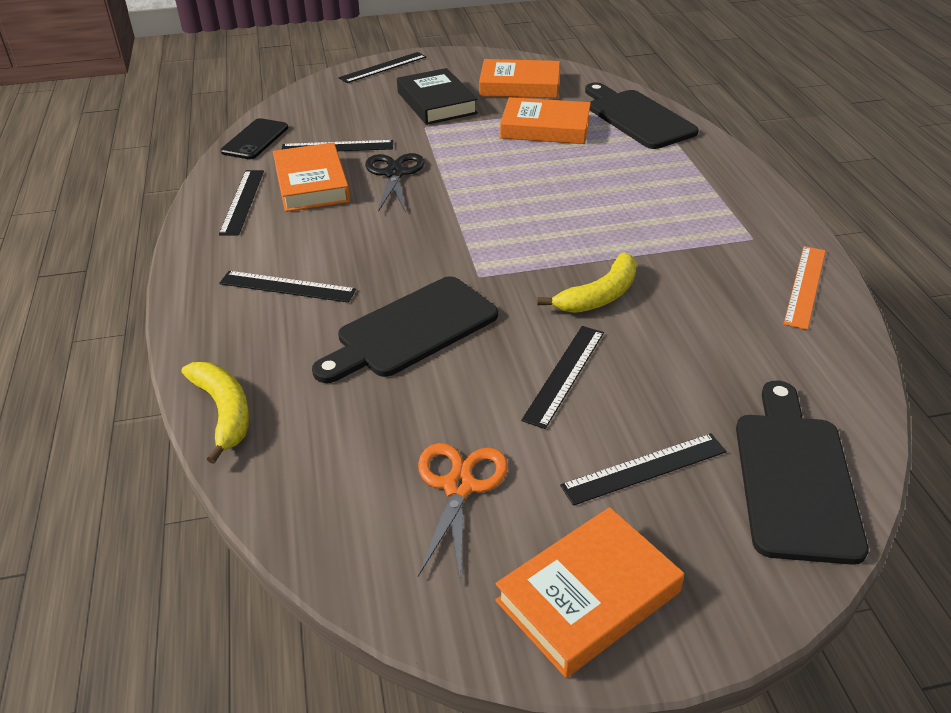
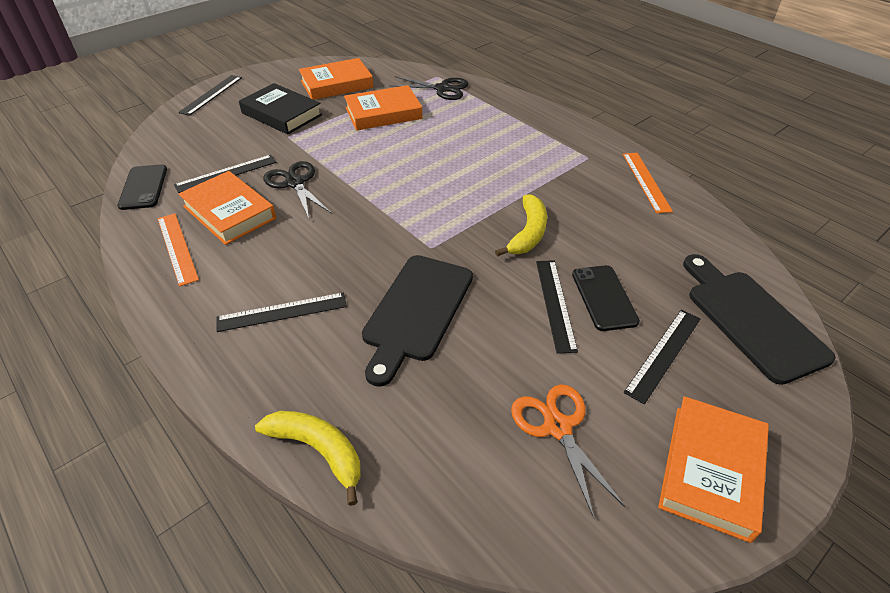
camera: 30 degrees left, 5 degrees up
black ruler [219,170,264,235] -> orange ruler [158,213,199,287]
black cutting board [585,83,699,149] -> black scissors [389,76,469,100]
none -> black phone [572,265,640,331]

